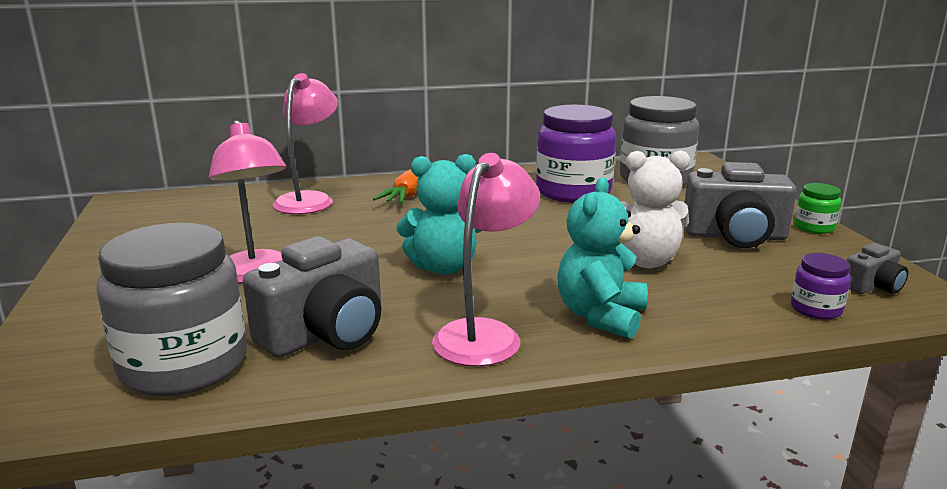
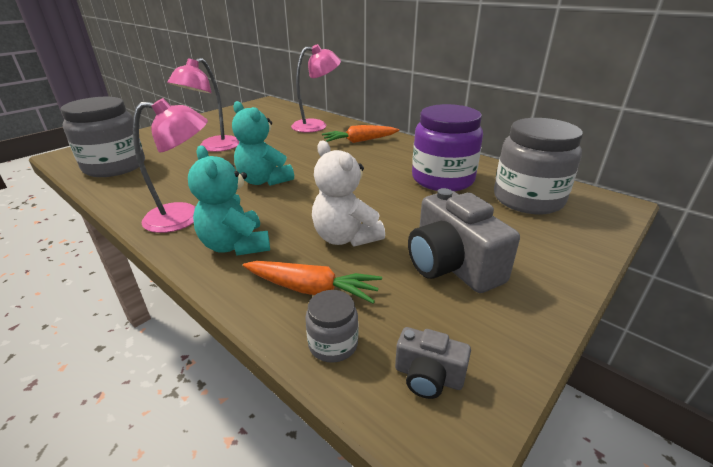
camera: 55 degrees right, 10 degrees up
grey camera [243,236,381,358] -> none
turquoise teddy bear [557,177,648,339] -> turquoise teddy bear turned 105 degrees counterclockwise [188,145,270,256]
purple jar [791,253,851,319] -> grey jar [305,290,358,363]
green jar [794,183,842,234] -> none
none -> orange carrot [243,261,382,303]

